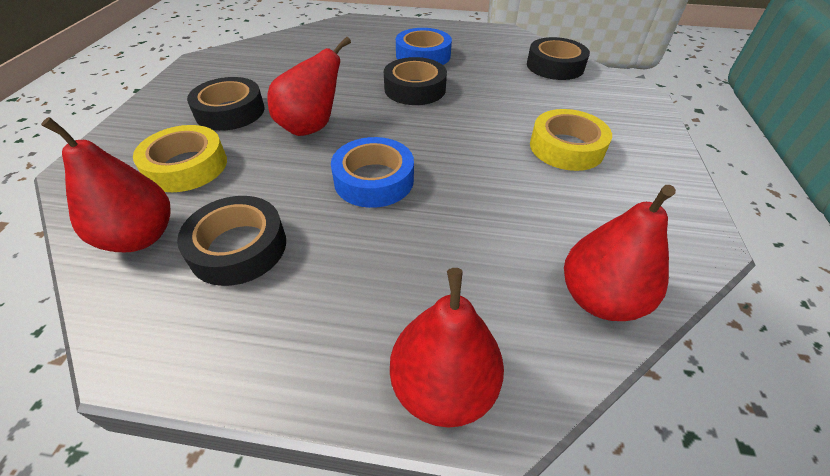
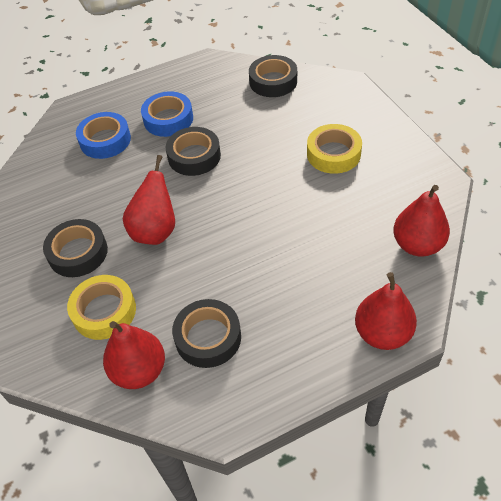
camera: 30 degrees left, 5 degrees up
blue tape [331,137,414,208] -> blue tape moved to [76,112,131,159]

